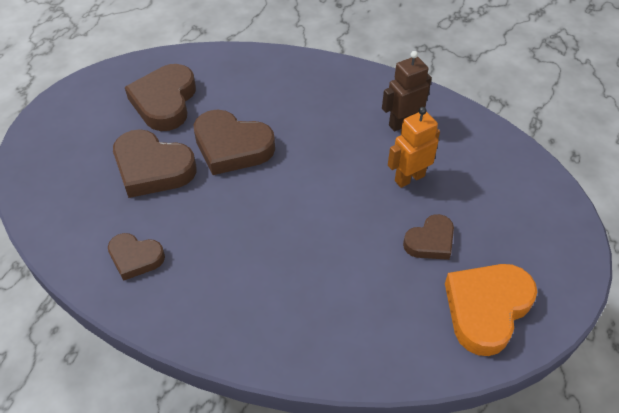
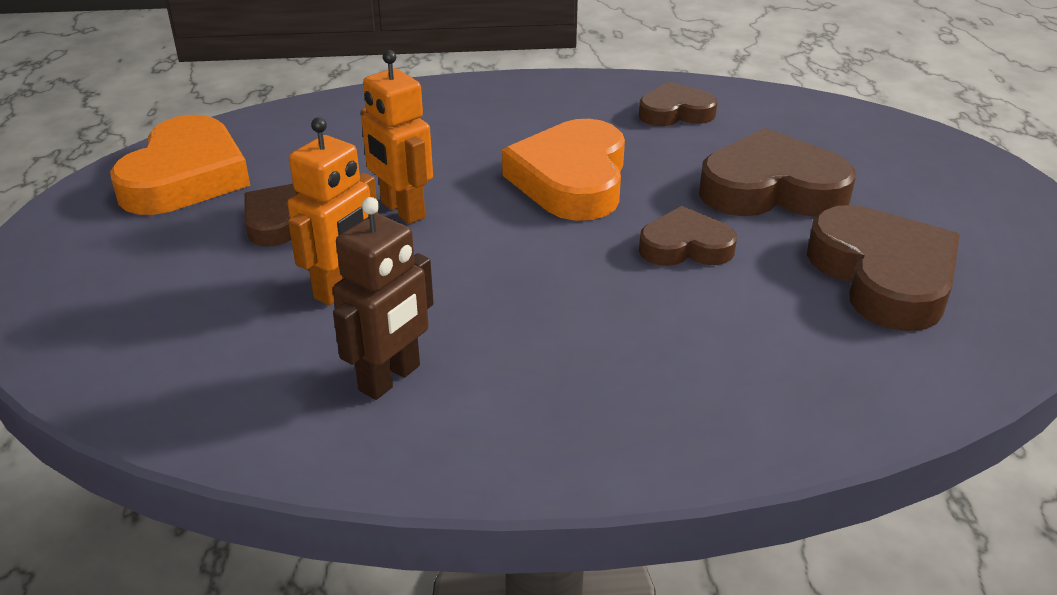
camera: 155 degrees right, 15 degrees down
brown heart [194,110,275,175] -> brown heart [639,206,737,266], size x0.59
none -> orange robot [361,50,433,224]
none -> orange heart [502,119,625,221]

